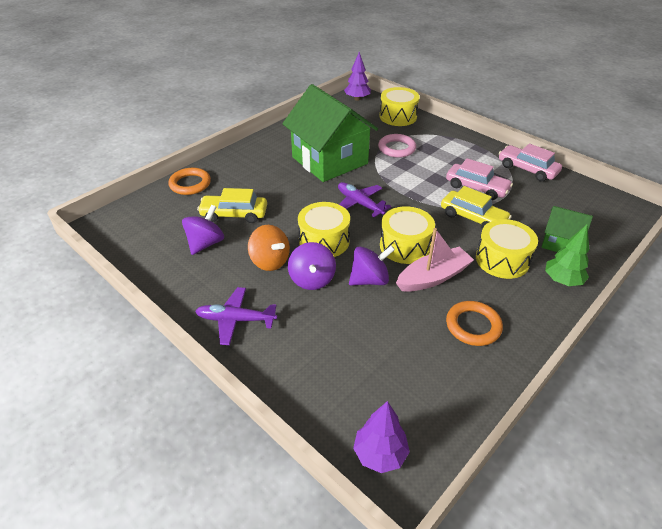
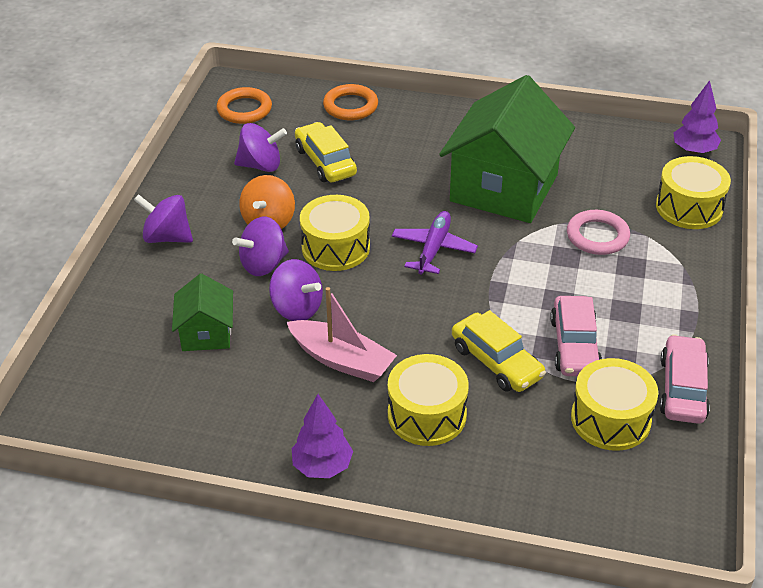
camera: 60 degrees right, 0 degrees up
purple plane [195,287,277,345] -> purple spinning top [134,194,193,243]
purple tree [353,401,410,473] -> purple tree moved to [292,394,353,478]
yellow drum [380,206,435,264] -> yellow drum moved to [571,358,658,451]
yellow car [441,186,512,229] -> yellow car turned 45 degrees counterclockwise [452,310,546,392]
orange ring [446,301,503,346] -> orange ring moved to [216,87,272,124]
green house [541,206,593,252] -> green house moved to [172,274,233,351]
green tree [545,225,589,286] -> none

